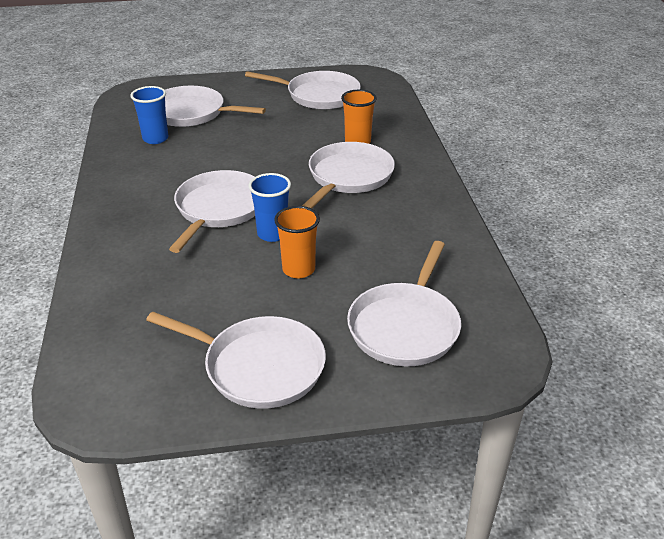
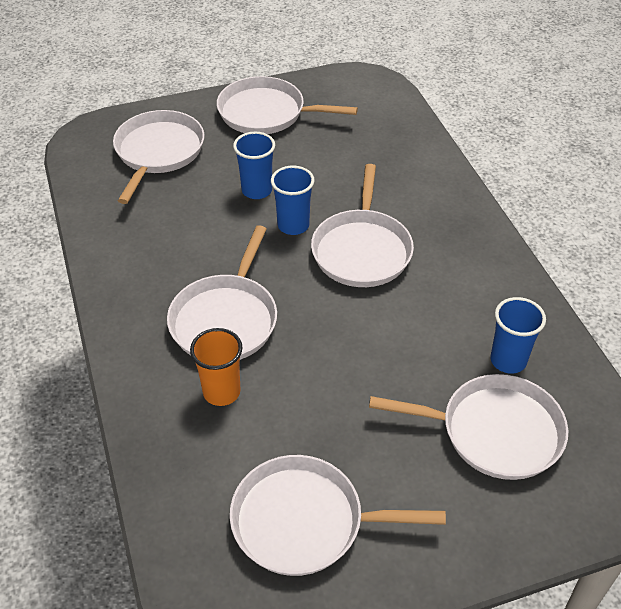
camera: 170 degrees right, 10 degrees up
orange cup [274,206,320,278] -> blue cup [233,132,275,199]

